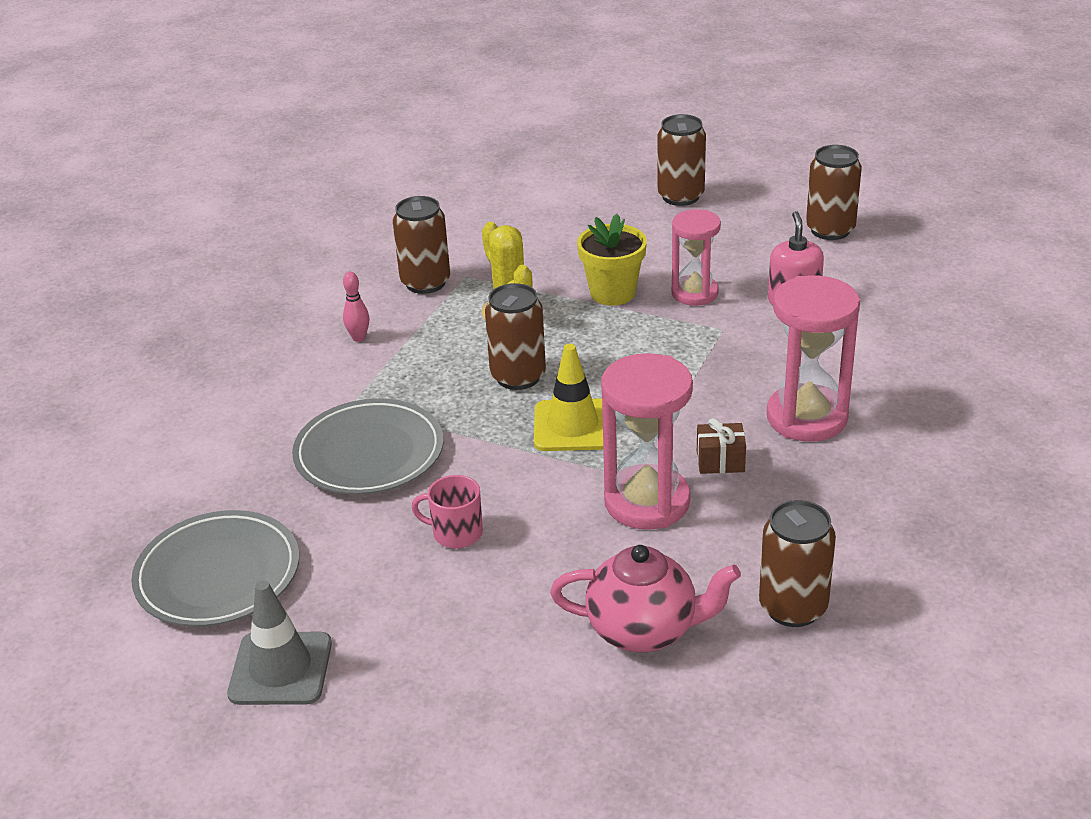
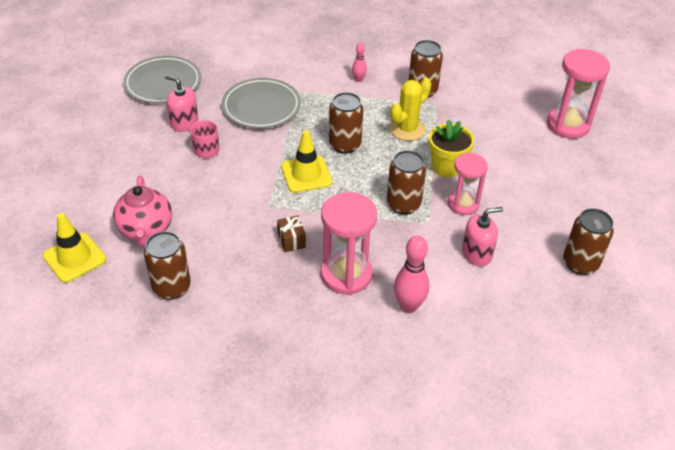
camera: 70 degrees right, 10 degrees up
grey traffic cone [227,580,332,705] -> none
pink hourglass [601,353,693,530] -> pink hourglass moved to [547,48,610,139]
brown can [657,114,706,206] -> brown can moved to [387,150,426,215]
none -> yellow traffic cone [43,213,106,283]
none -> pink soap dispenser [165,75,198,132]
none -> pink bowling pin [394,235,429,313]

